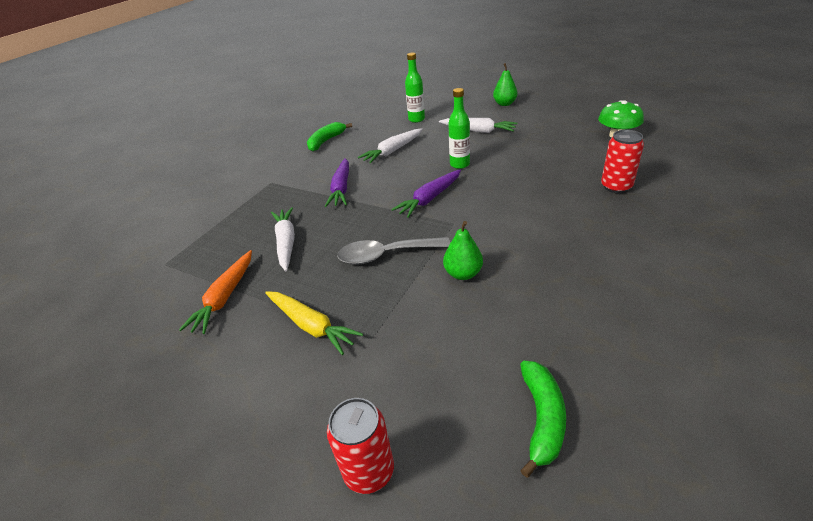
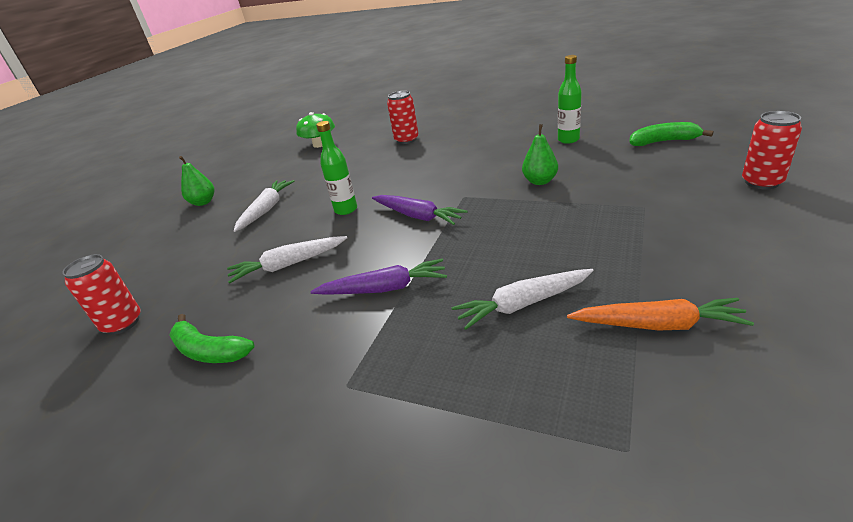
camera: 95 degrees left, 5 degrees down
yellow carrot [265,291,363,355] -> none
grey spoon [337,237,450,265] -> none
white carrot [358,128,423,163] -> white carrot turned 120 degrees clockwise [227,236,347,284]
green bottle [405,53,425,123] -> green bottle moved to [558,55,582,144]
none -> red can [62,254,141,335]

